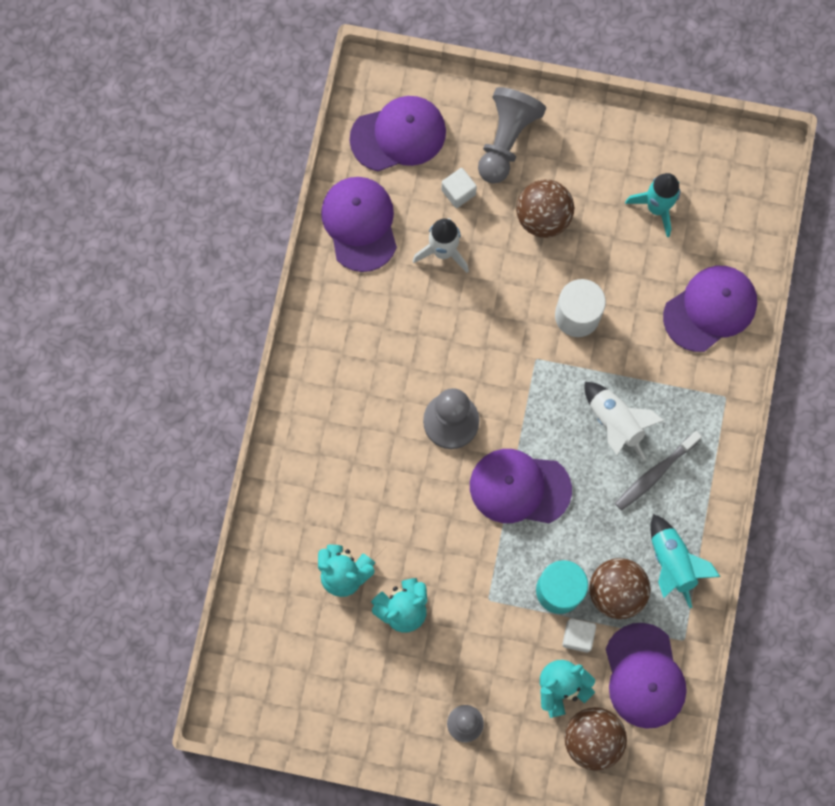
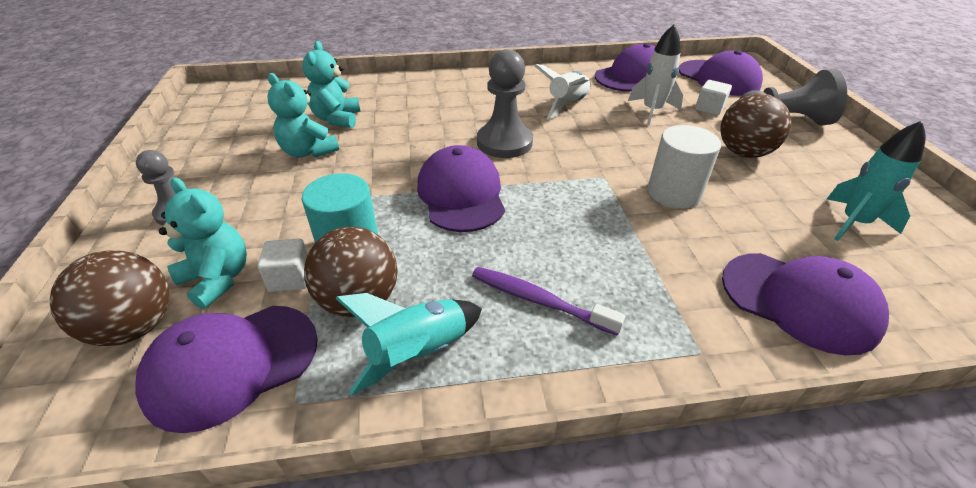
camera: 70 degrees right, 35 degrees down
white rocket [585,382,665,460] -> white rocket moved to [534,64,591,120]
grey toothbrush [615,431,702,511] -> purple toothbrush [472,267,625,336]

